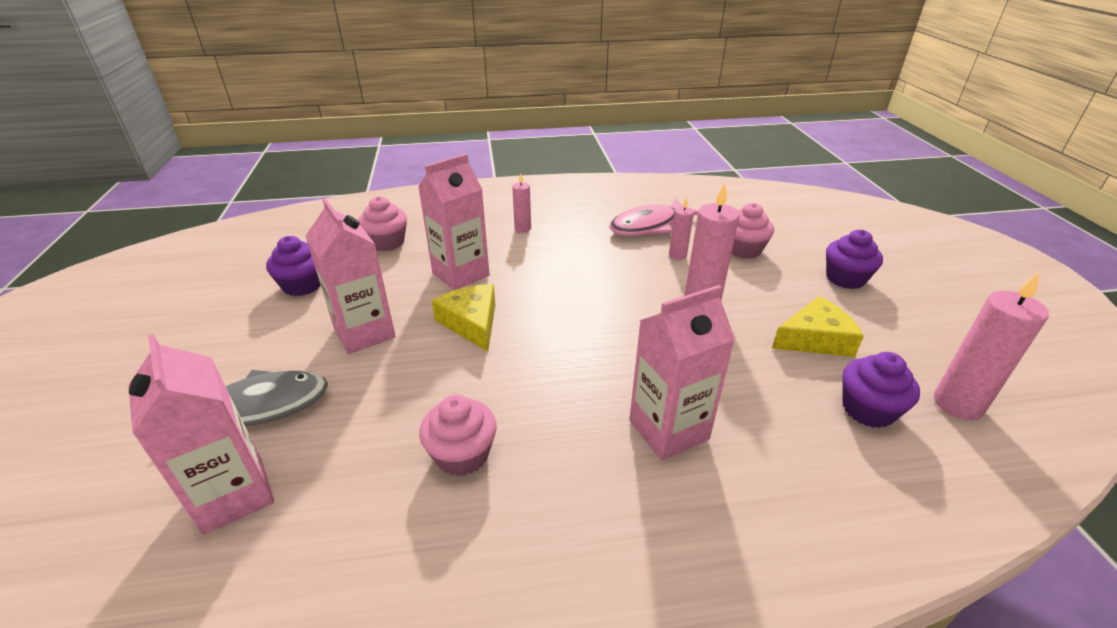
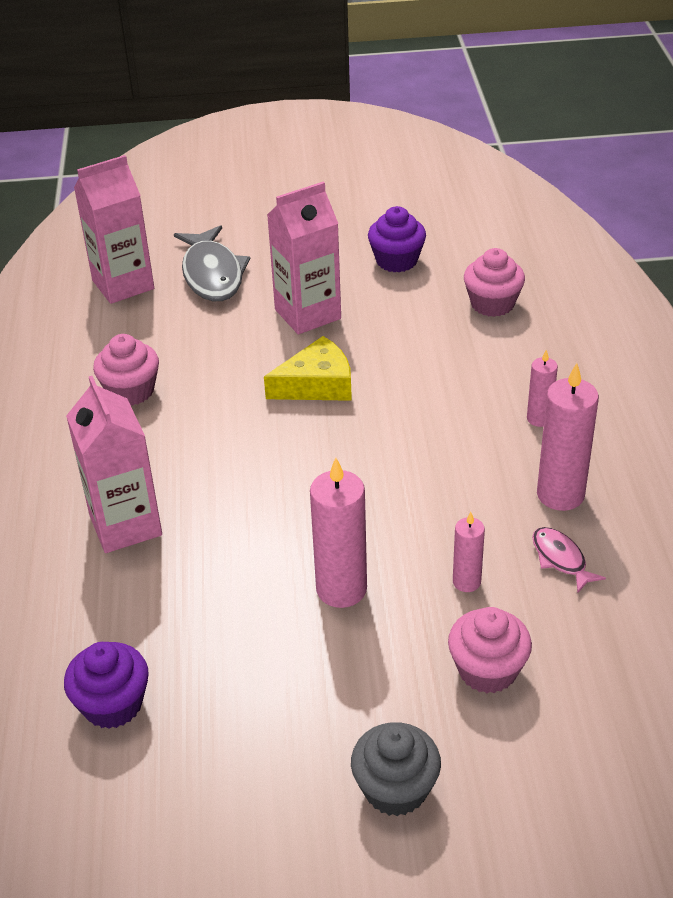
camera: 95 degrees right, 5 degrees up
pink carton [418,154,490,290] -> none
pink fish [609,198,698,236] -> pink fish [532,527,606,592], size x0.52
yellow cheese [772,296,864,357] -> none
purple cupcake [826,230,883,289] -> grey cupcake [351,722,441,816]
pink candle [934,272,1049,420] -> pink candle moved to [537,363,599,511]

